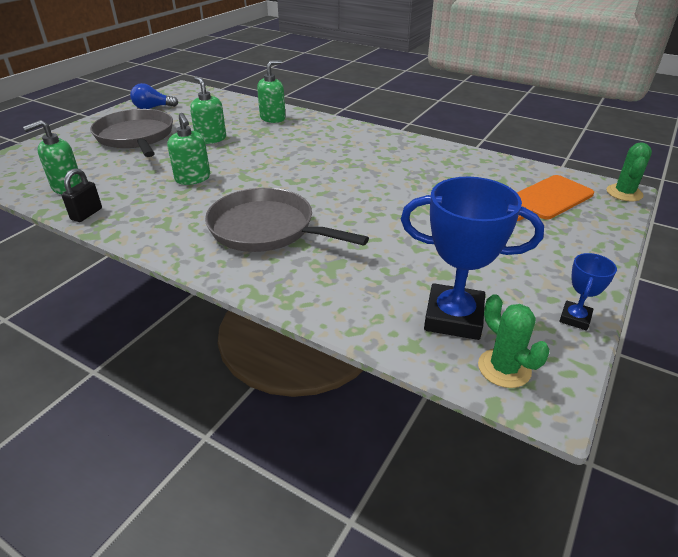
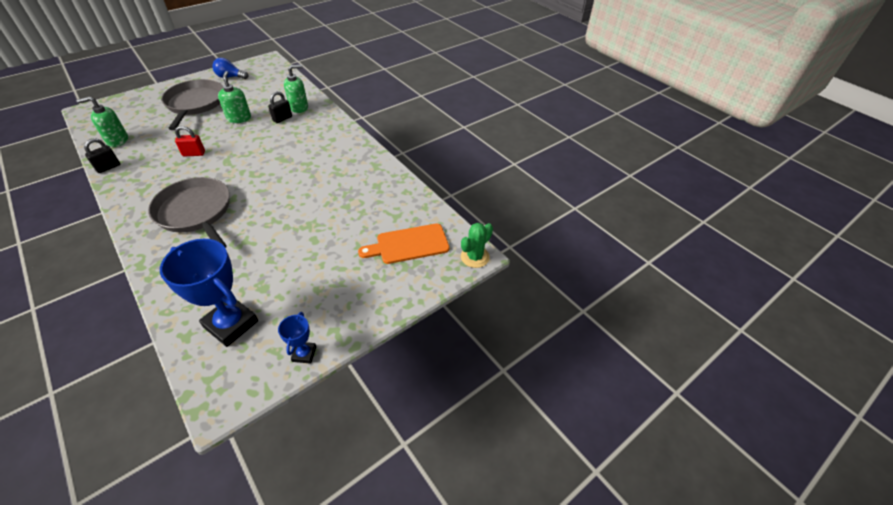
camera: 20 degrees right, 10 degrees up
green soap dispenser [167,113,210,185] -> red padlock [175,126,205,157]
green cactus [478,294,550,388] -> none
blue trophy [559,253,617,331] -> blue trophy turned 45 degrees counterclockwise [278,312,316,364]
none -> black padlock [268,91,292,123]

